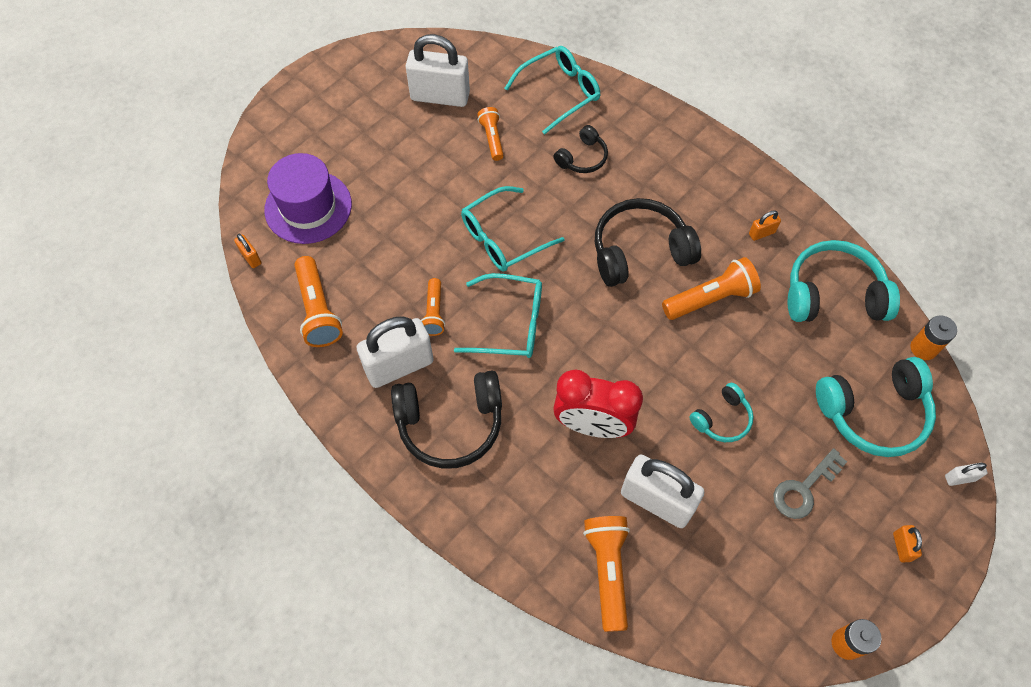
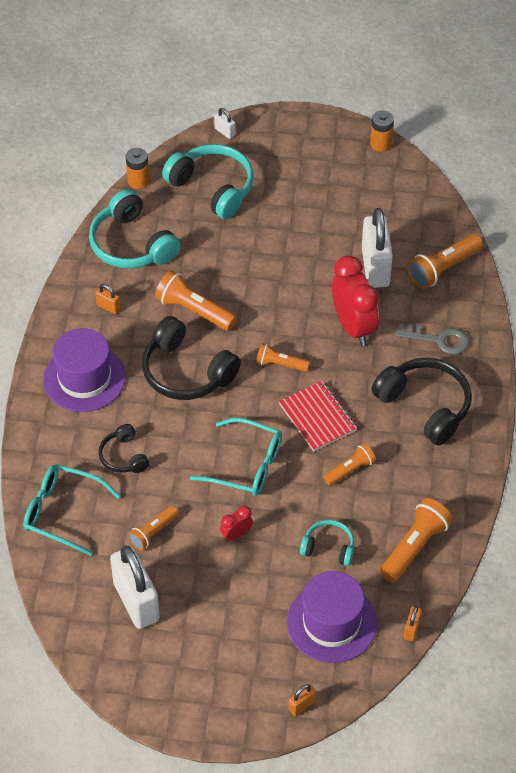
camera: 125 degrees left, 10 degrees down
white padlock [357,316,434,388] -> none
turquoise glasses [454,273,542,358] -> red notebook [279,381,357,451]
black headphones [553,125,608,173] -> black headphones turned 120 degrees counterclockwise [99,424,149,473]
turquoise headphones [690,383,754,442] -> turquoise headphones moved to [300,520,354,566]
grey key [774,448,847,519] -> grey key moved to [395,324,469,354]
orange padlock [893,525,922,563] -> orange padlock moved to [288,684,316,716]
none -> purple hat [43,328,126,412]
none -> red clock [220,506,253,542]
none -> orange flashlight [256,343,310,372]

